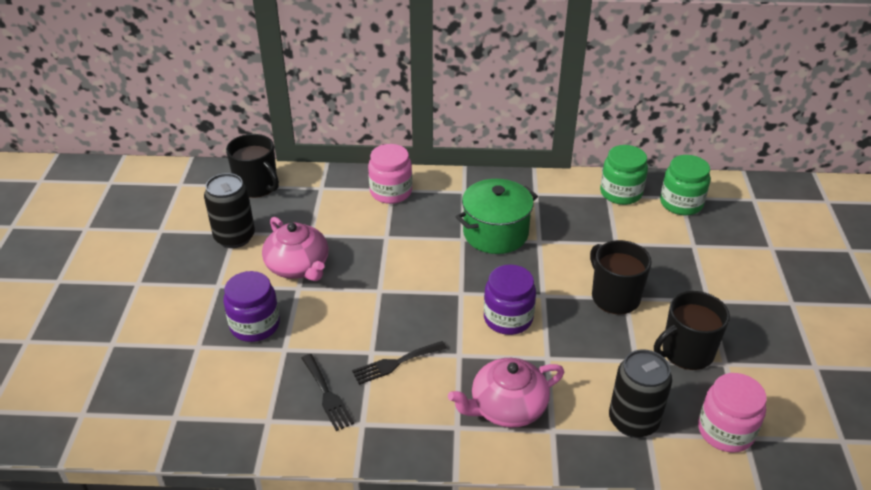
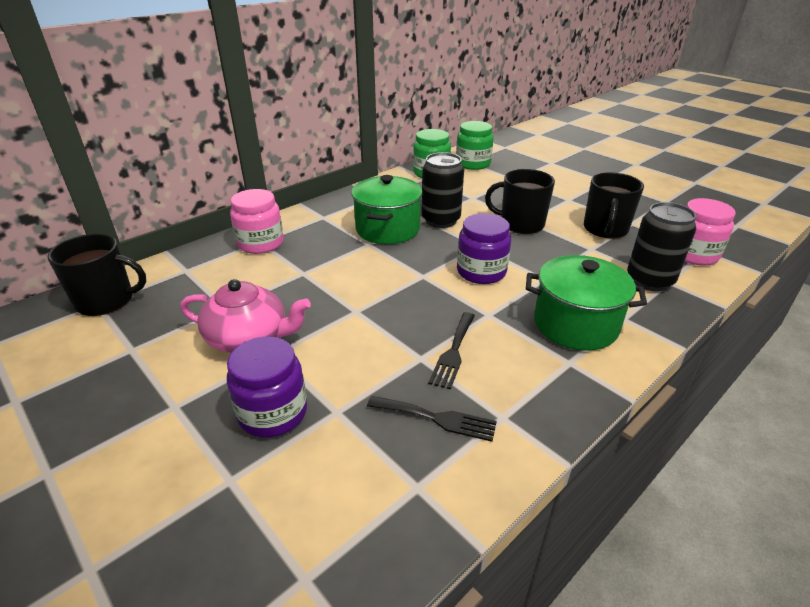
camera: 45 degrees left, 5 degrees down
black can [204,173,255,248] -> black can moved to [421,152,464,228]
pink teapot [448,358,564,428] -> green pot [526,255,647,351]

